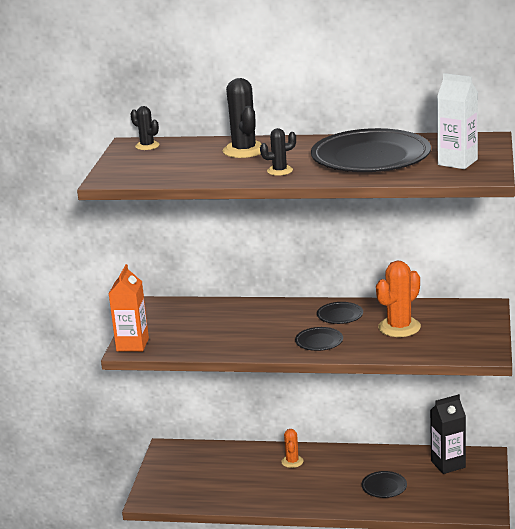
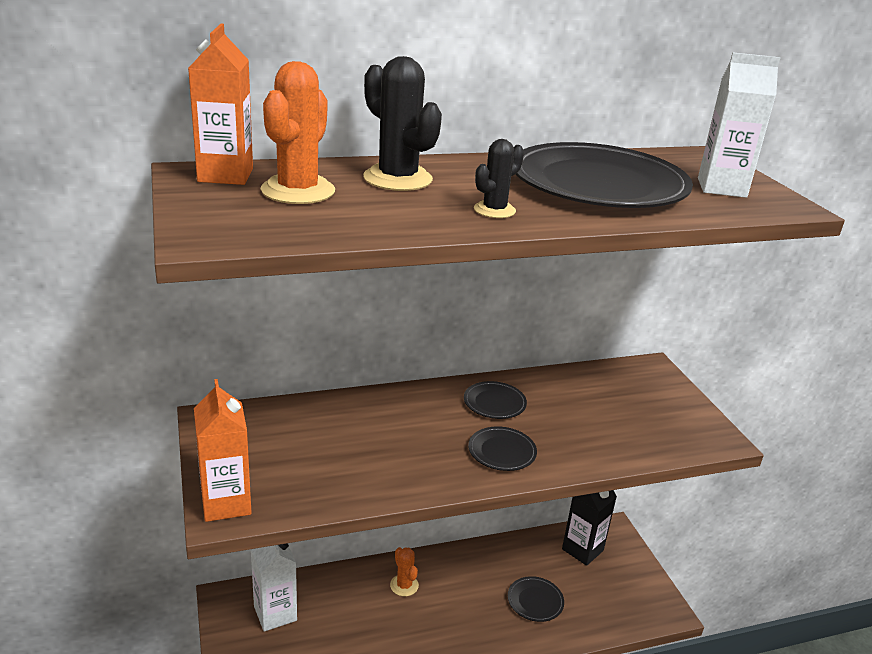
camera: 30 degrees left, 5 degrees up
black cactus [130,106,159,150] -> orange carton [188,24,253,185]
orange cactus [376,261,421,337] -> orange cactus moved to [260,61,335,204]
none -> white carton [251,543,297,631]

